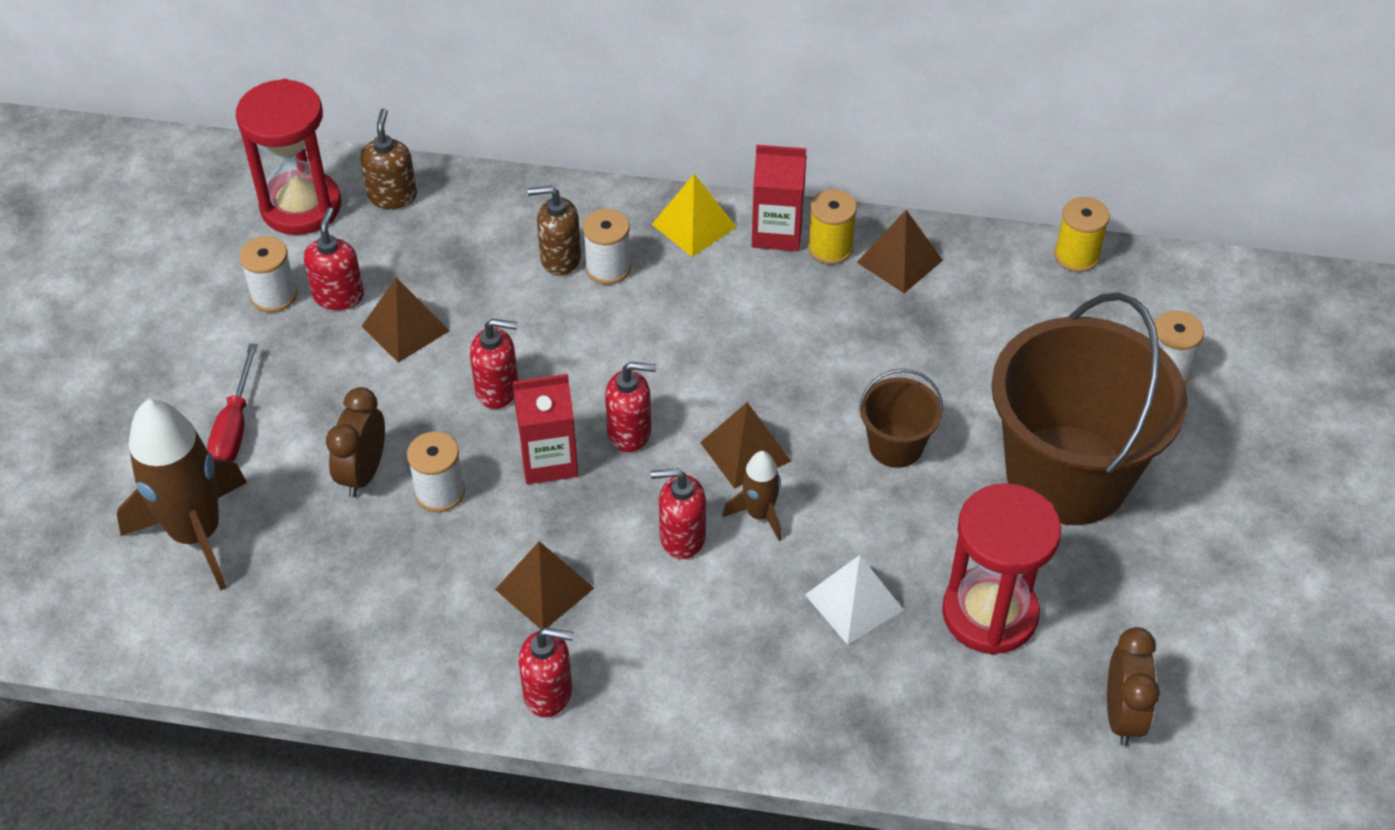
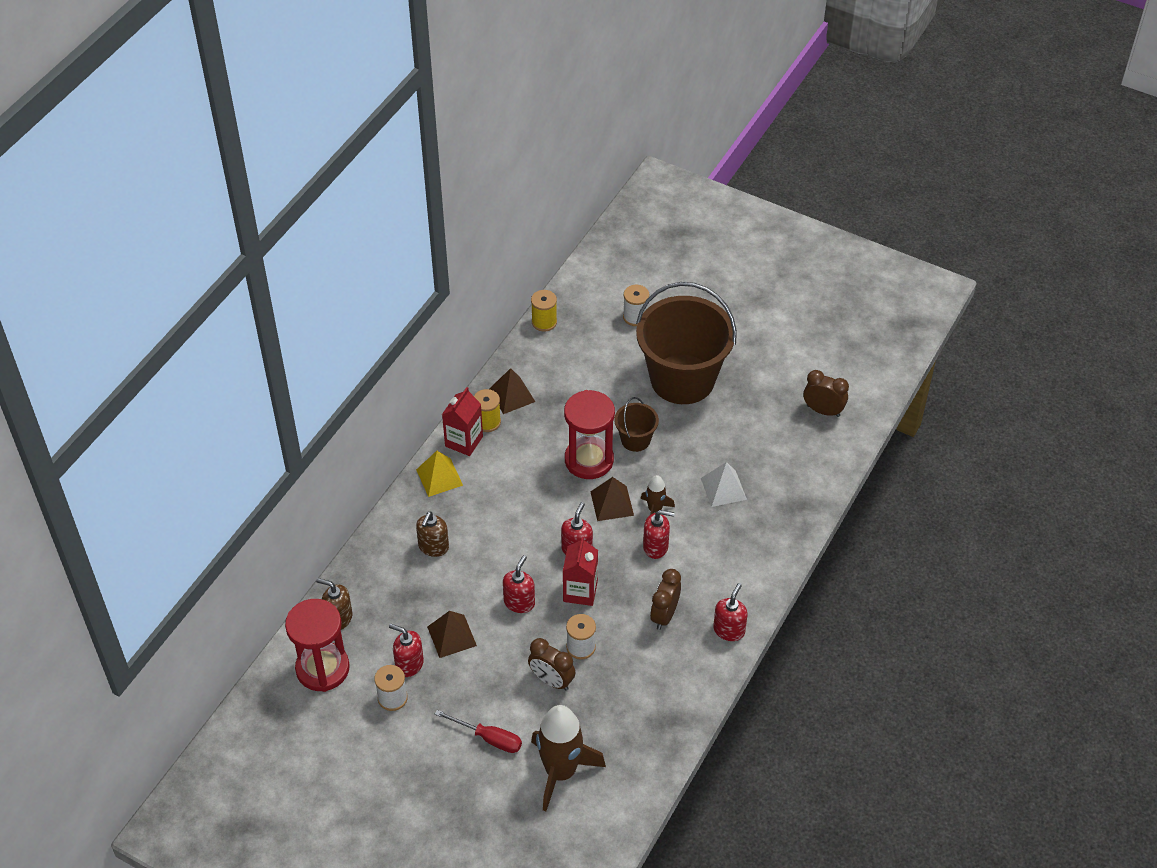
camera: 70 degrees left, 0 degrees up
brown pyramid [495,541,594,630] -> brown clock [650,569,681,630]
white spool [583,209,631,284] -> none
red soap dispenser [651,468,706,559] -> red soap dispenser turned 105 degrees counterclockwise [643,510,675,559]
red hourglass [942,483,1061,655] -> red hourglass moved to [564,390,615,479]

